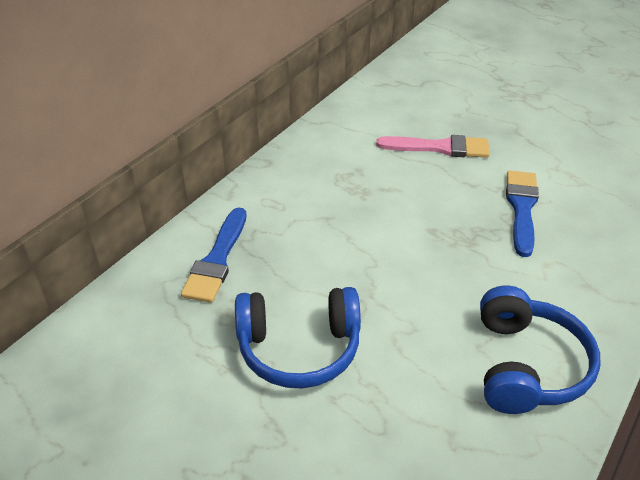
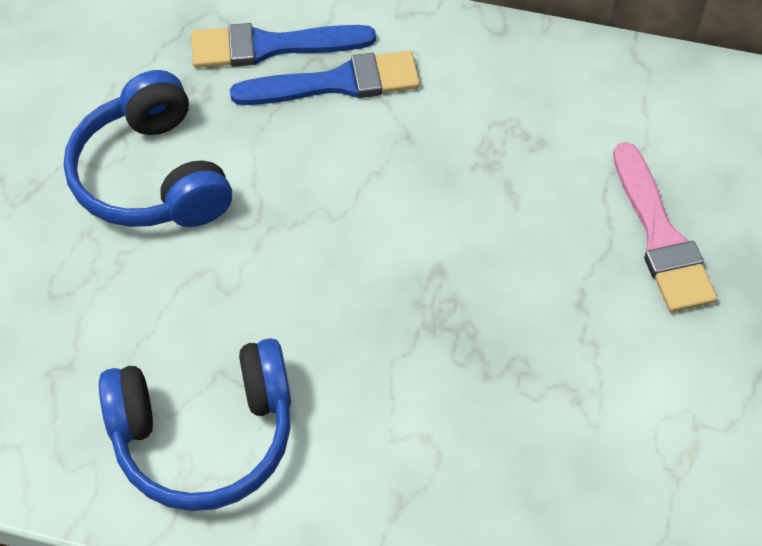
camera: 70 degrees right, 15 degrees up
blue brush [506,170,539,257] -> blue brush moved to [230,51,420,105]

